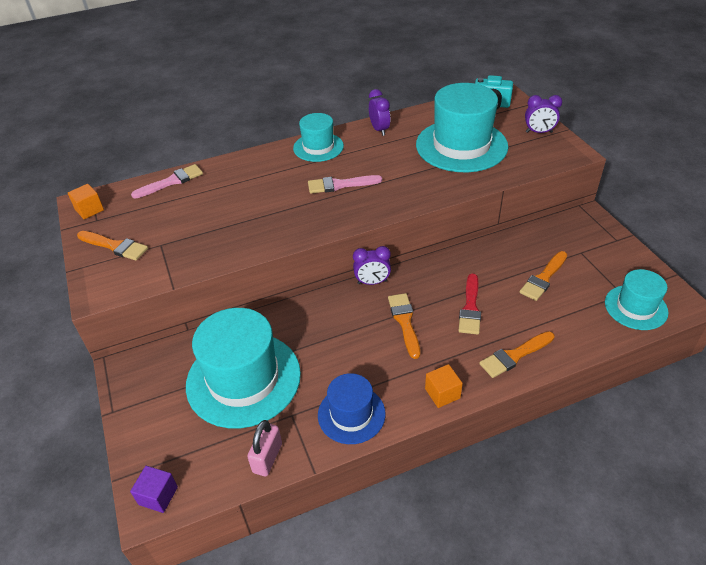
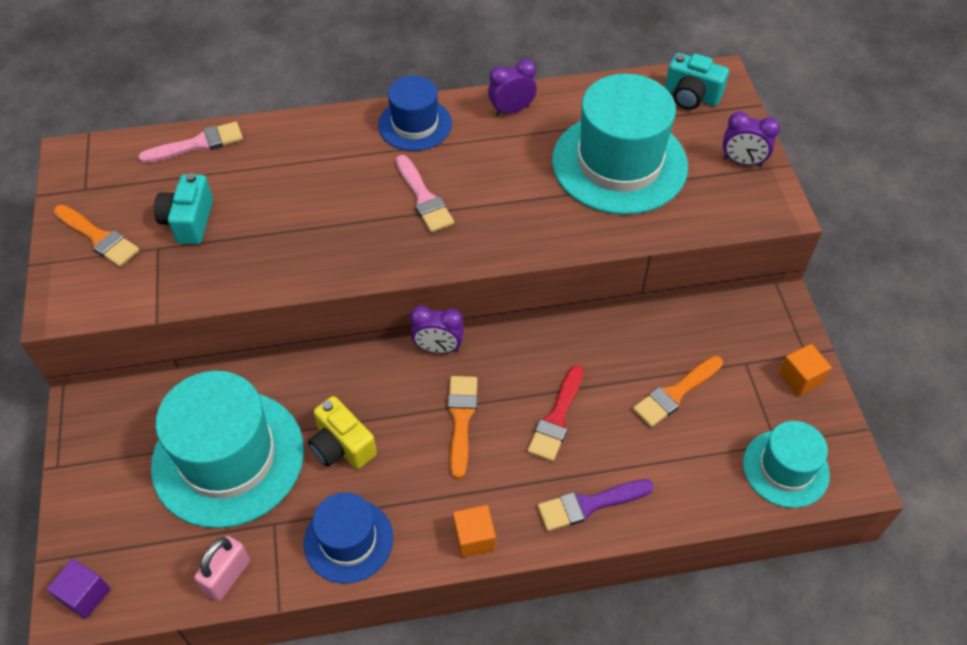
camera: 10 degrees right, 10 degrees up
orange cube [68,184,104,219] -> orange cube moved to [779,344,832,396]
turquoise hat [293,113,344,162] -> blue hat [378,76,452,151]
pink brush [308,175,382,194] -> pink brush turned 120 degrees counterclockwise [396,155,454,233]
purple clock [369,89,390,136] -> purple clock turned 105 degrees counterclockwise [488,59,537,116]
orange brush [479,331,554,378] -> purple brush [537,479,654,531]
none -> turquoise camera [154,173,213,245]
none -> yellow camera [308,396,377,469]

